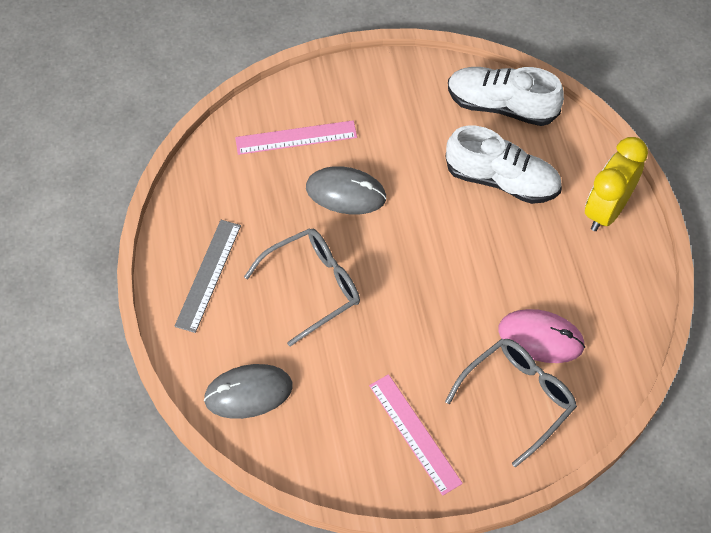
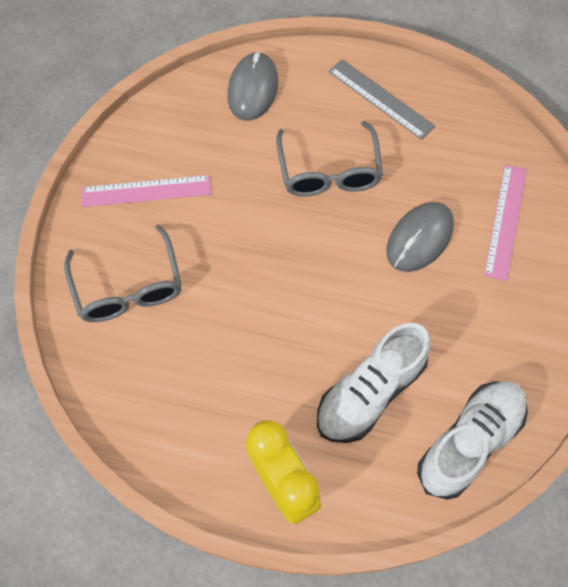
camera: 115 degrees right, 5 degrees up
pink mouse [498,309,585,363] -> none

